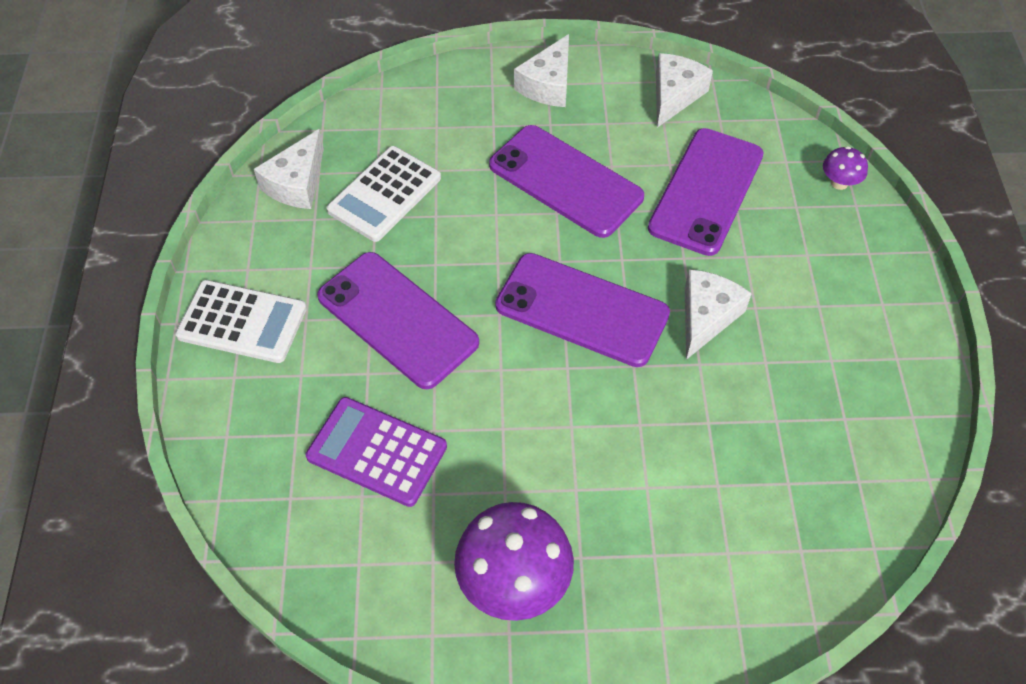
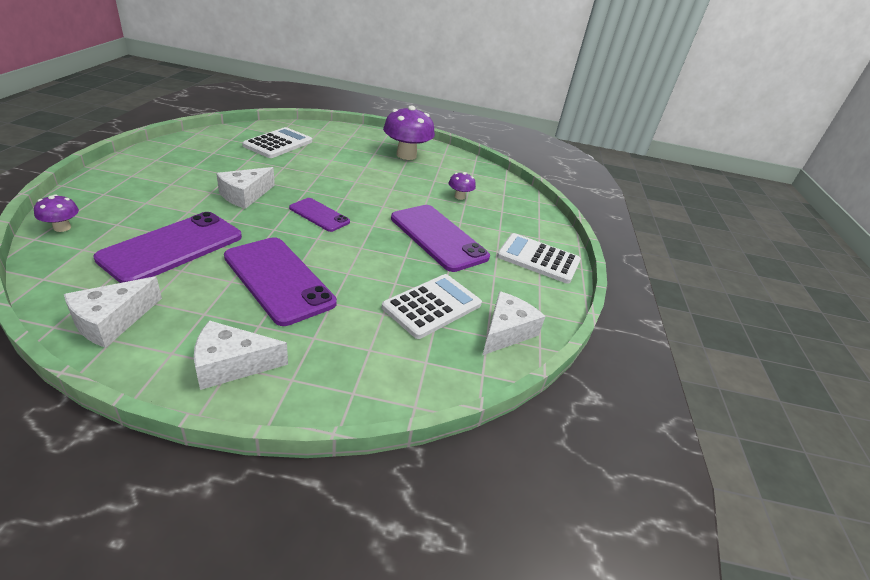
camera: 175 degrees left, 20 degrees down
purple calculator [306,397,447,507] -> purple mushroom [449,172,476,200]
purple phone [495,253,670,367] -> purple phone [289,198,350,232], size x0.56
white cheese [514,34,569,107] -> white cheese turned 135 degrees counterclockwise [194,320,288,390]
none -> white calculator [242,127,312,158]

